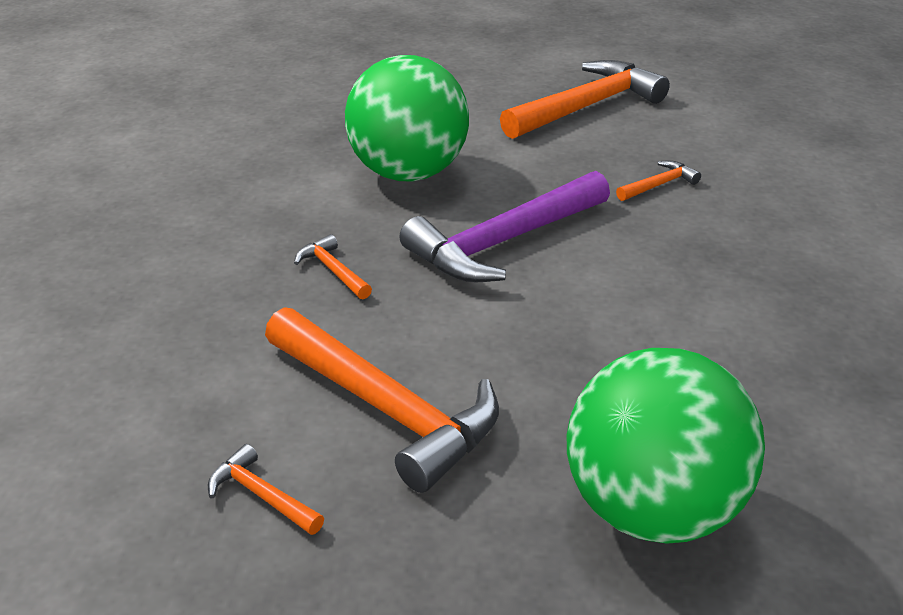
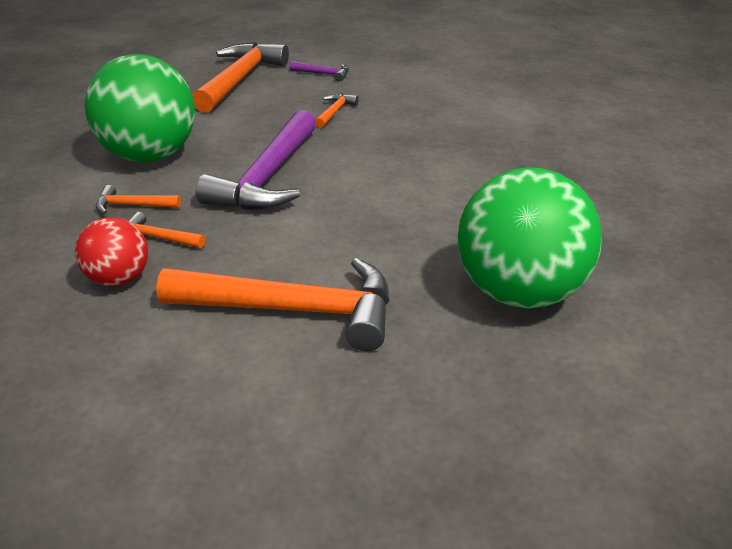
camera: 35 degrees left, 0 degrees up
orange hammer [208,444,324,535] -> orange hammer moved to [96,185,181,214]
none -> red ball [75,217,148,286]
none -> purple hammer [290,61,349,82]

